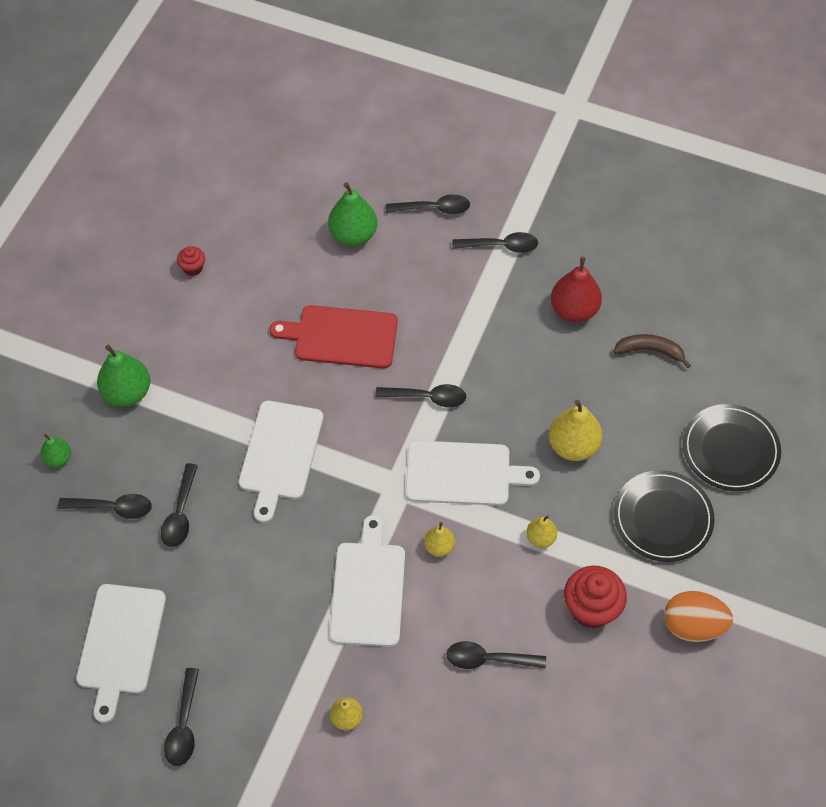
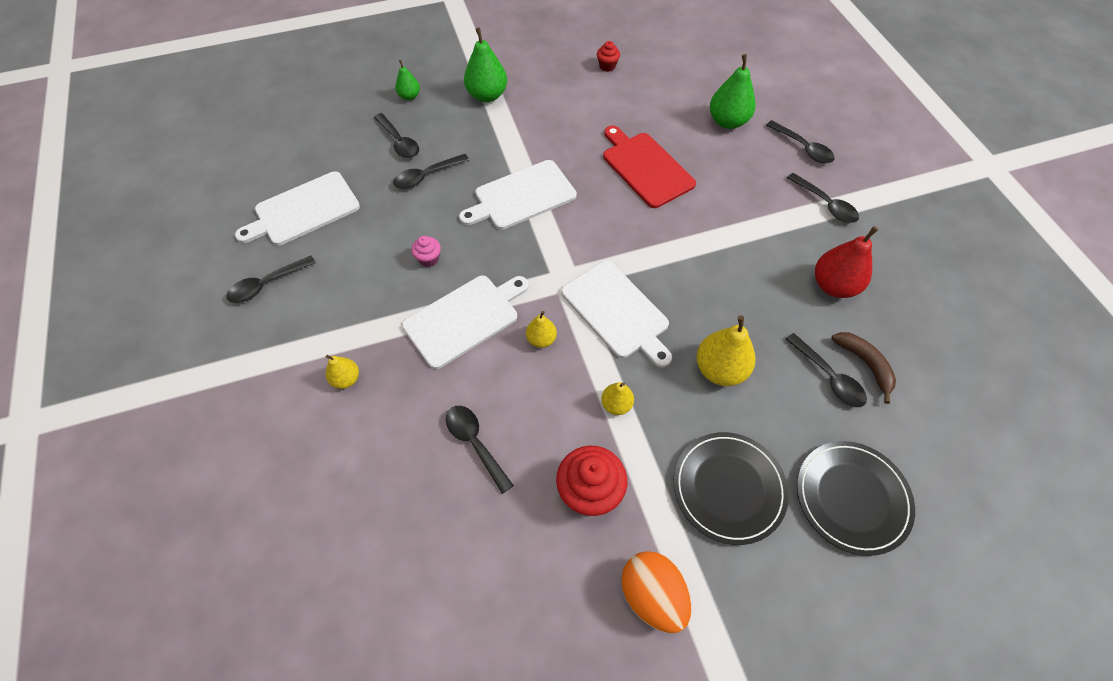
camera: 50 degrees right, 0 degrees up
black spoon [376,384,466,407] -> black spoon moved to [786,333,867,407]
none -> pink cupcake [411,236,441,267]

